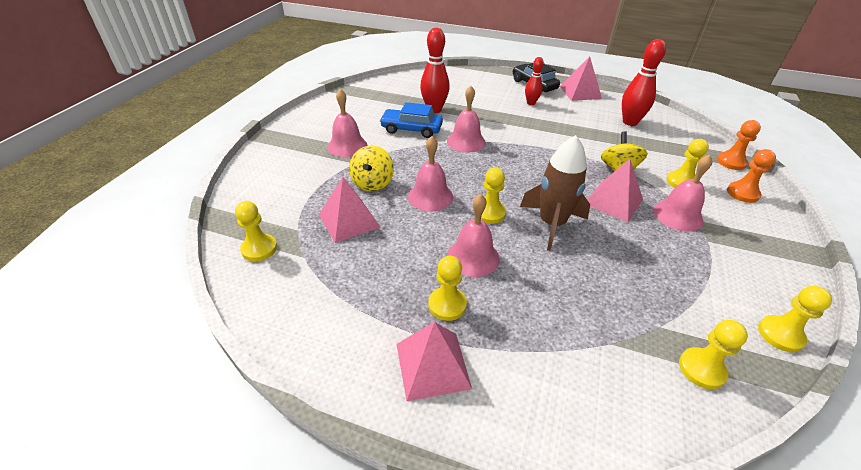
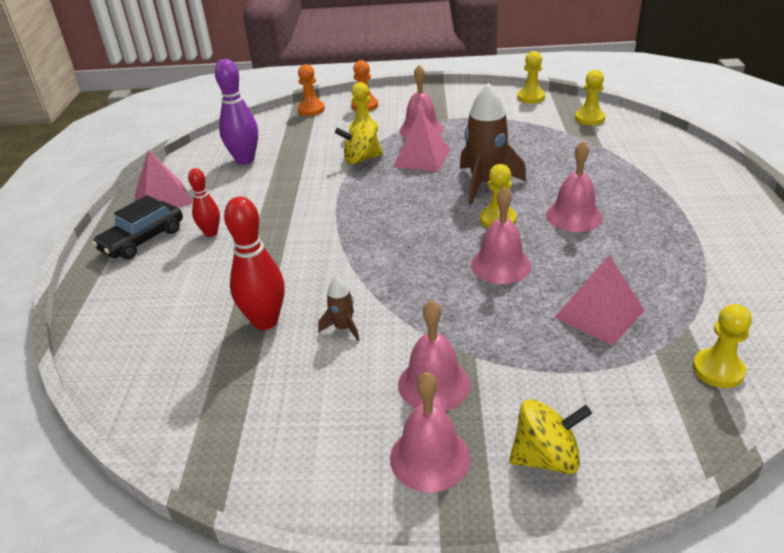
camera: 105 degrees left, 5 degrees down
yellow spinning top [349,146,394,191] -> yellow spinning top moved to [509,399,592,474]
blue car [379,102,443,138] -> brown rocket [318,276,360,341]
pink pyramid [397,322,472,401] -> none
yellow pawn [428,256,467,321] -> none
pink bell [447,85,486,153] -> pink bell moved to [390,372,471,492]
red bowling pin [622,39,666,126] -> purple bowling pin [215,59,258,165]

